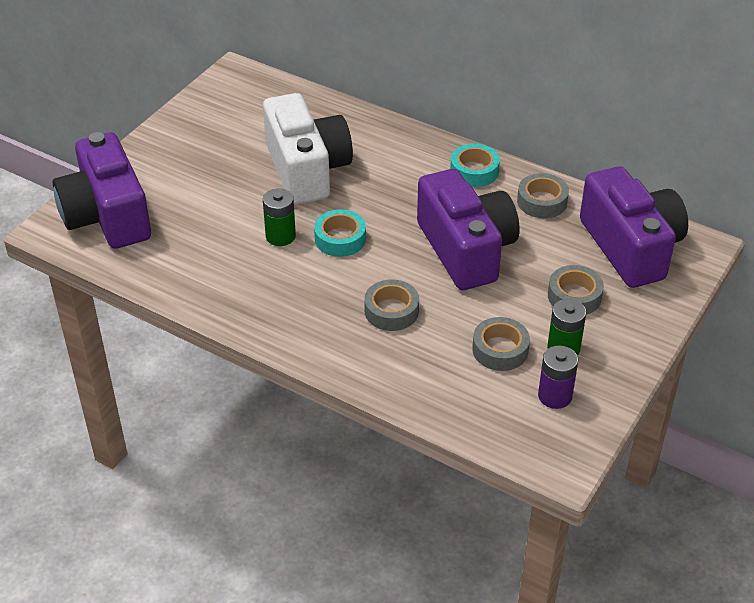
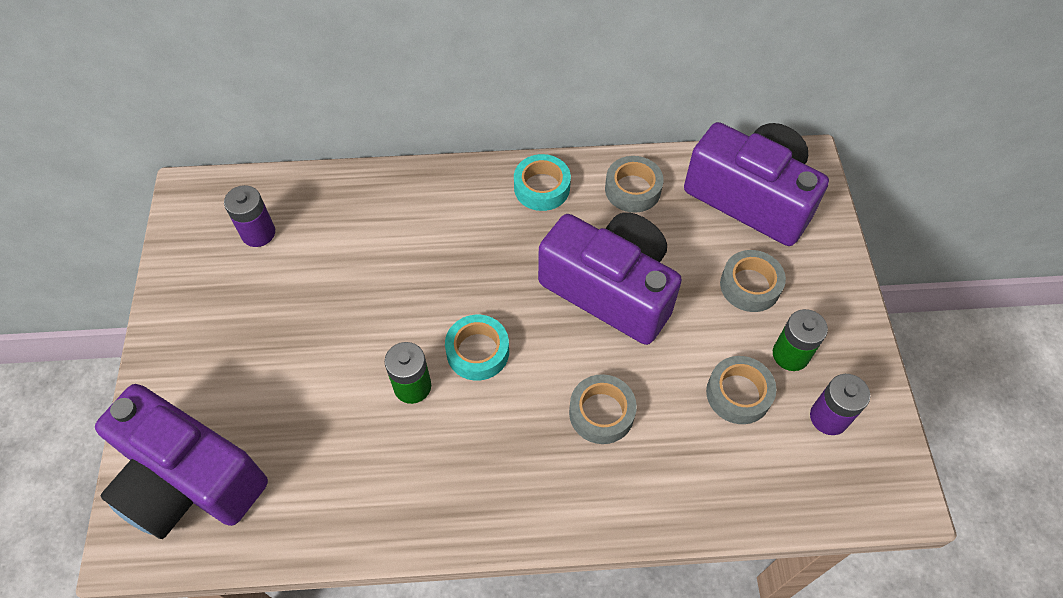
camera: 35 degrees left, 15 degrees up
white camera [263,93,353,205] -> none
none -> purple battery [224,185,275,247]

